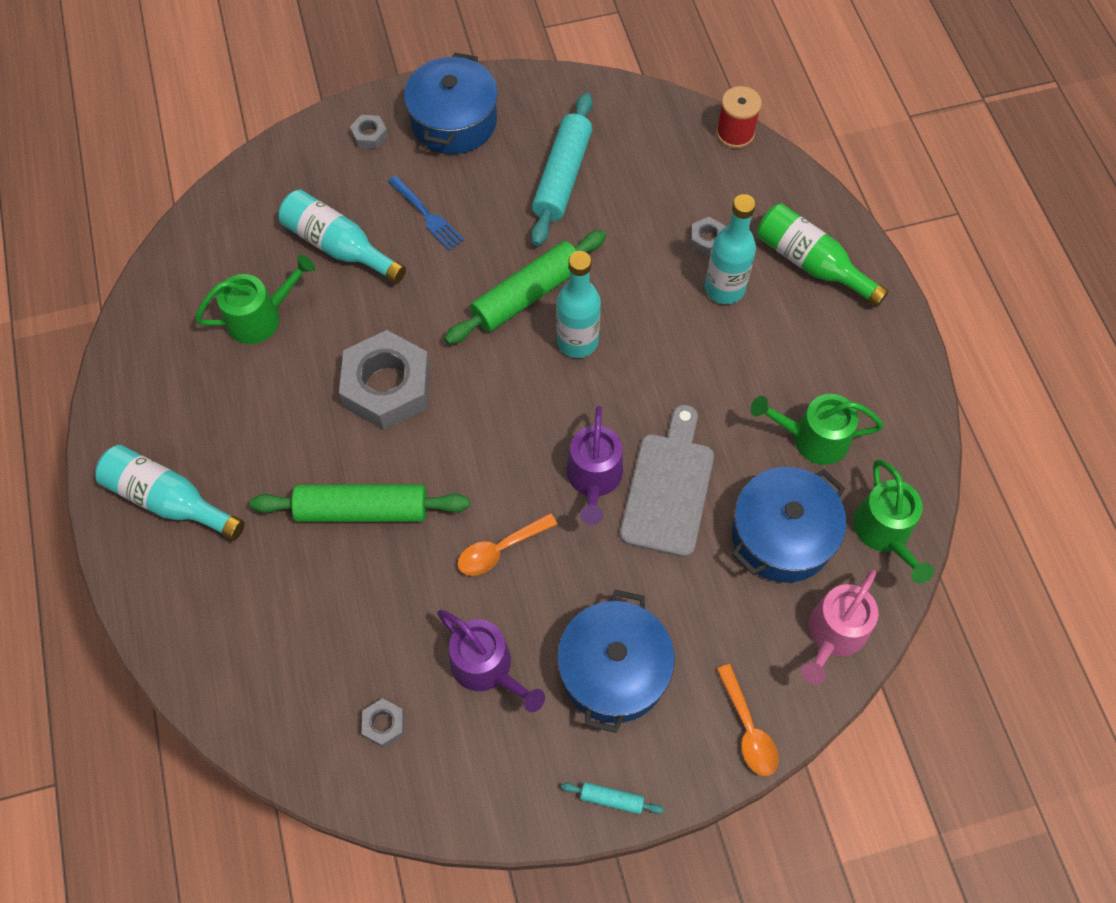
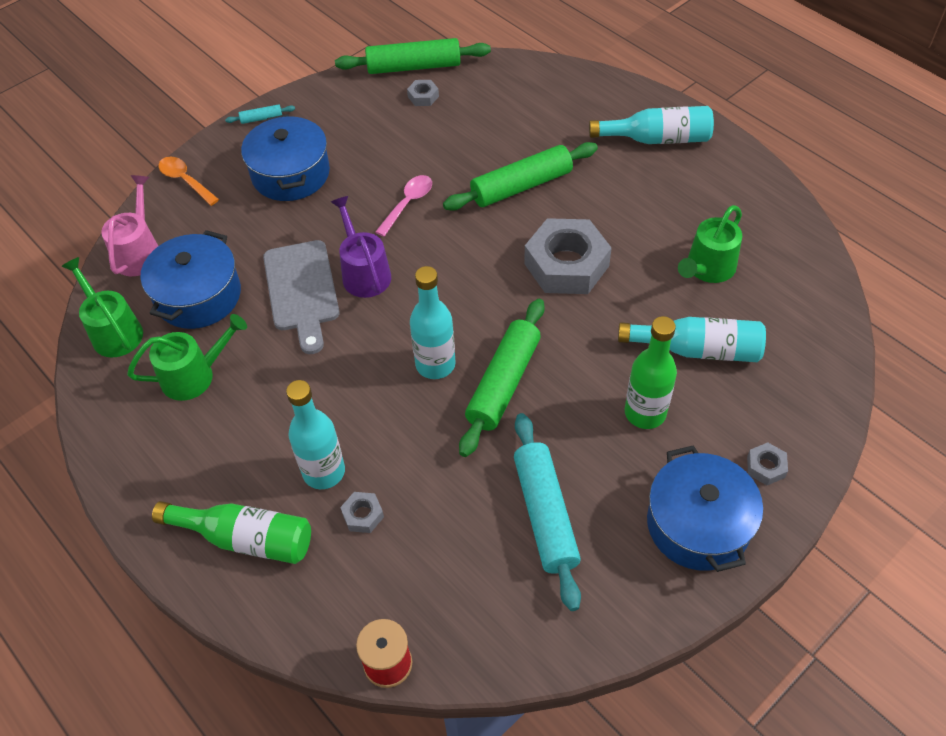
camera: 155 degrees right, 10 degrees down
blue fork [388,176,464,250] -> green bottle [625,316,677,429]
purple watering can [437,610,545,712] -> none
orange spoon [457,513,557,576] -> pink spoon [375,175,432,237]
none -> green rolling pin [335,38,491,74]

